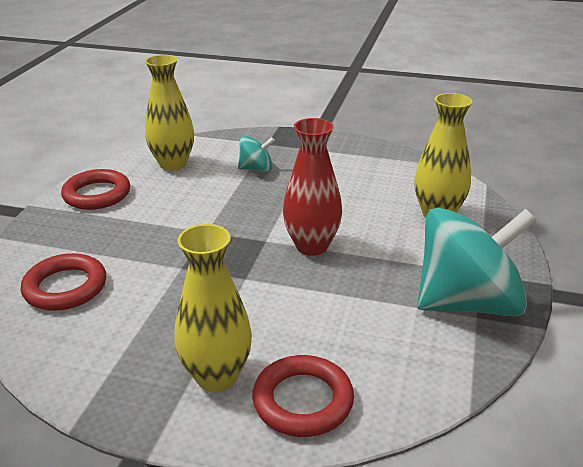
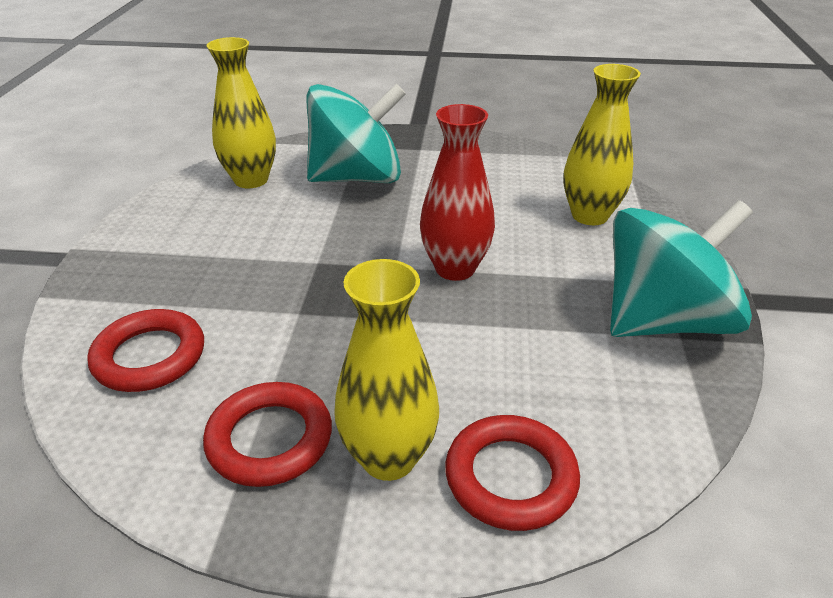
camera: 10 degrees left, 5 degrees up
red ring [61,169,130,210] -> red ring moved to [203,382,332,487]
turquoise spinning top [238,135,275,172] -> turquoise spinning top [307,83,406,183], size x2.19

